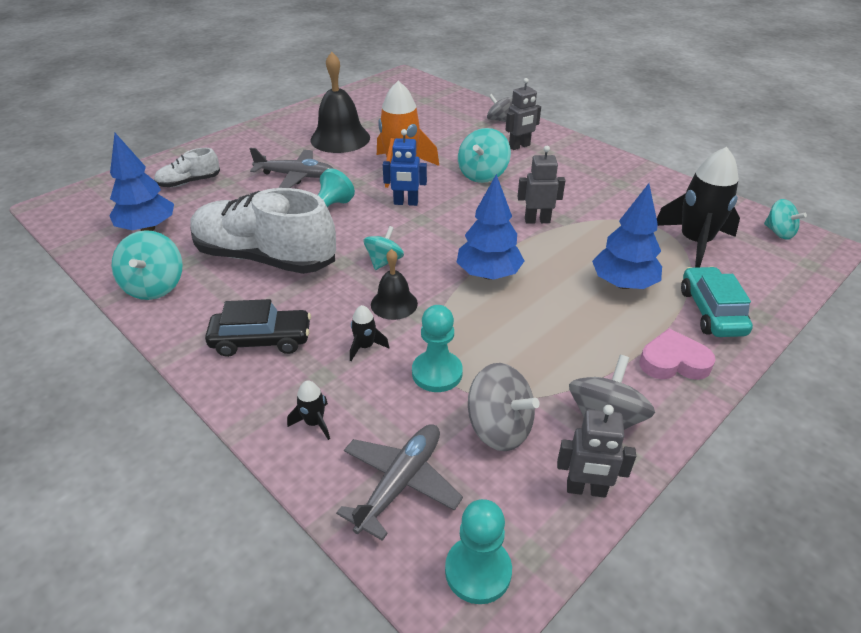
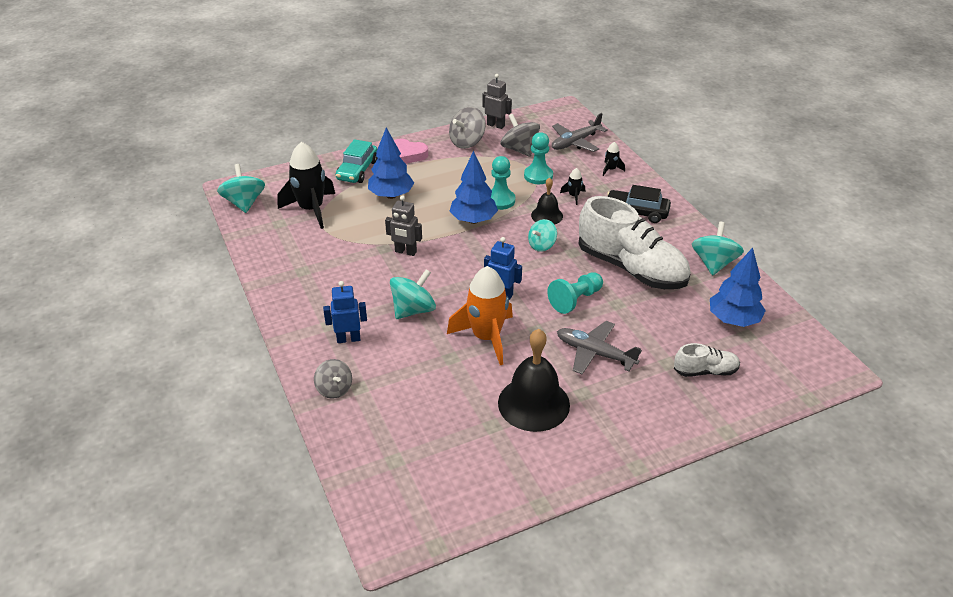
camera: 160 degrees left, 0 degrees up
turquoise pawn [445,499,512,604] -> turquoise pawn moved to [491,156,515,210]
grey robot [506,78,541,150] -> blue robot [323,281,367,343]
turquoise spinning top [764,199,807,239] -> turquoise spinning top [217,164,265,213], size x1.51

